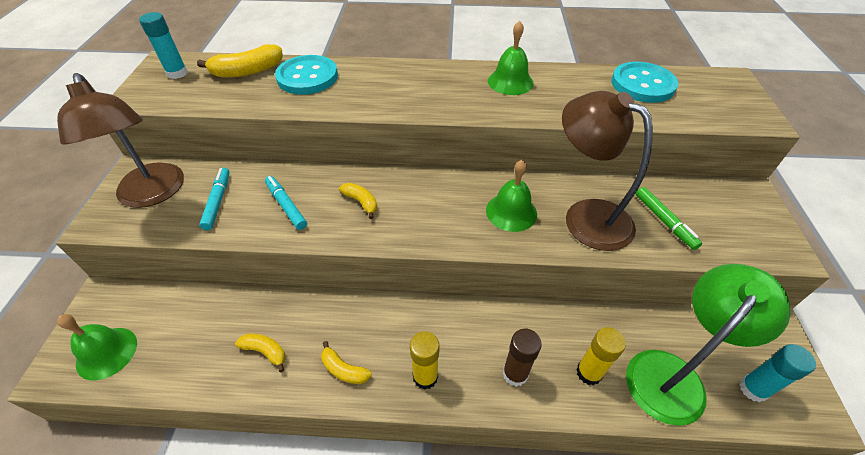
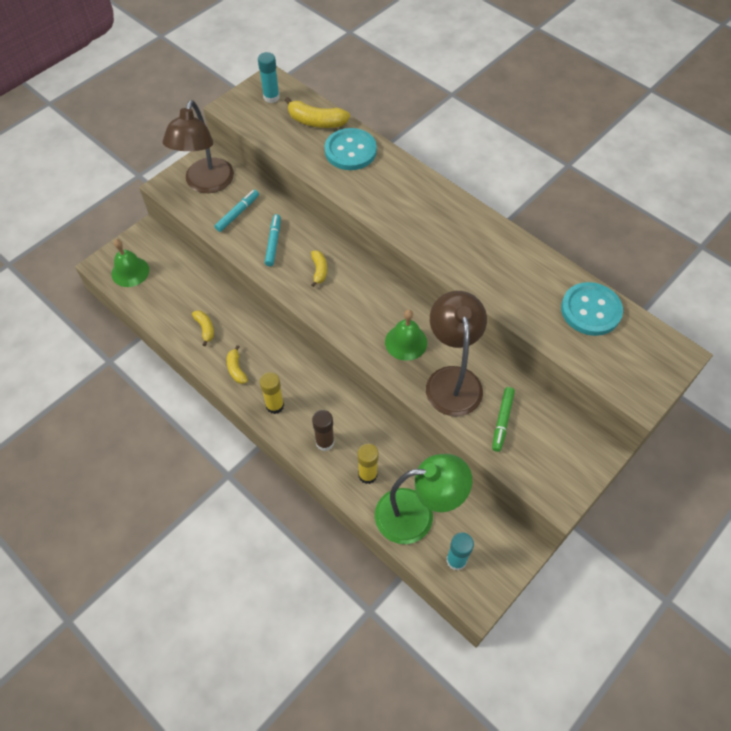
camera: 40 degrees right, 10 degrees up
green bell [488,21,534,95] -> none

